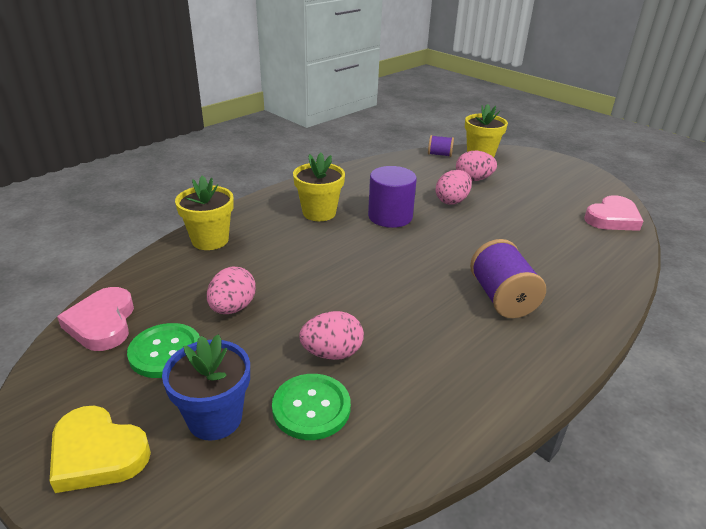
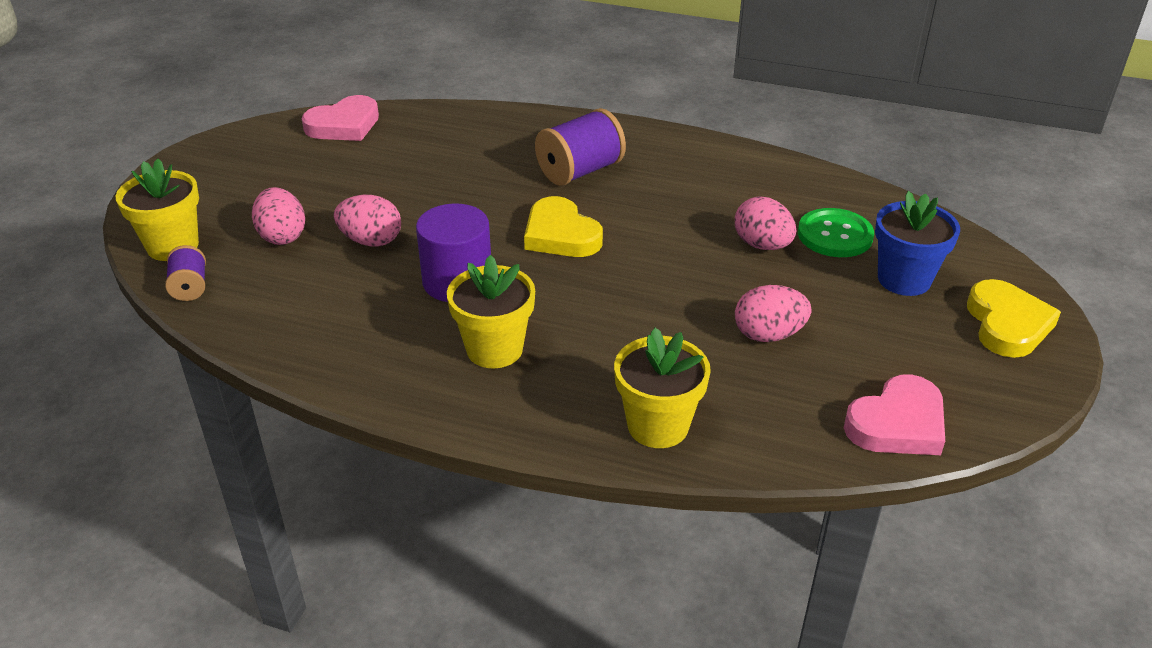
camera: 115 degrees left, 5 degrees up
green button [127,323,200,378] -> none
pink heart [584,195,643,231] -> pink heart turned 120 degrees clockwise [302,95,379,141]
none -> yellow heart [524,196,603,257]

